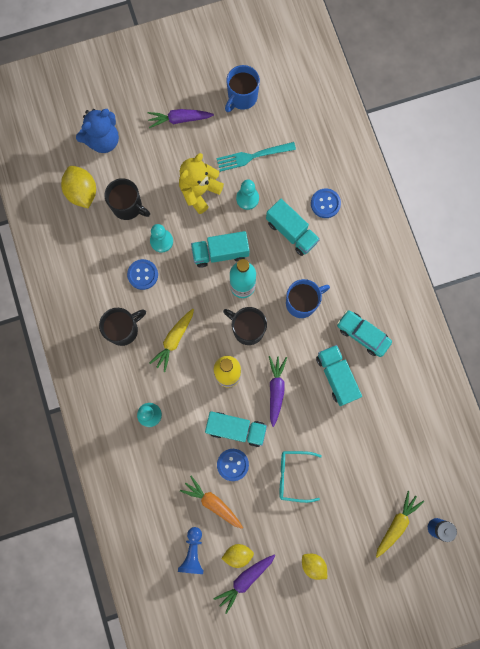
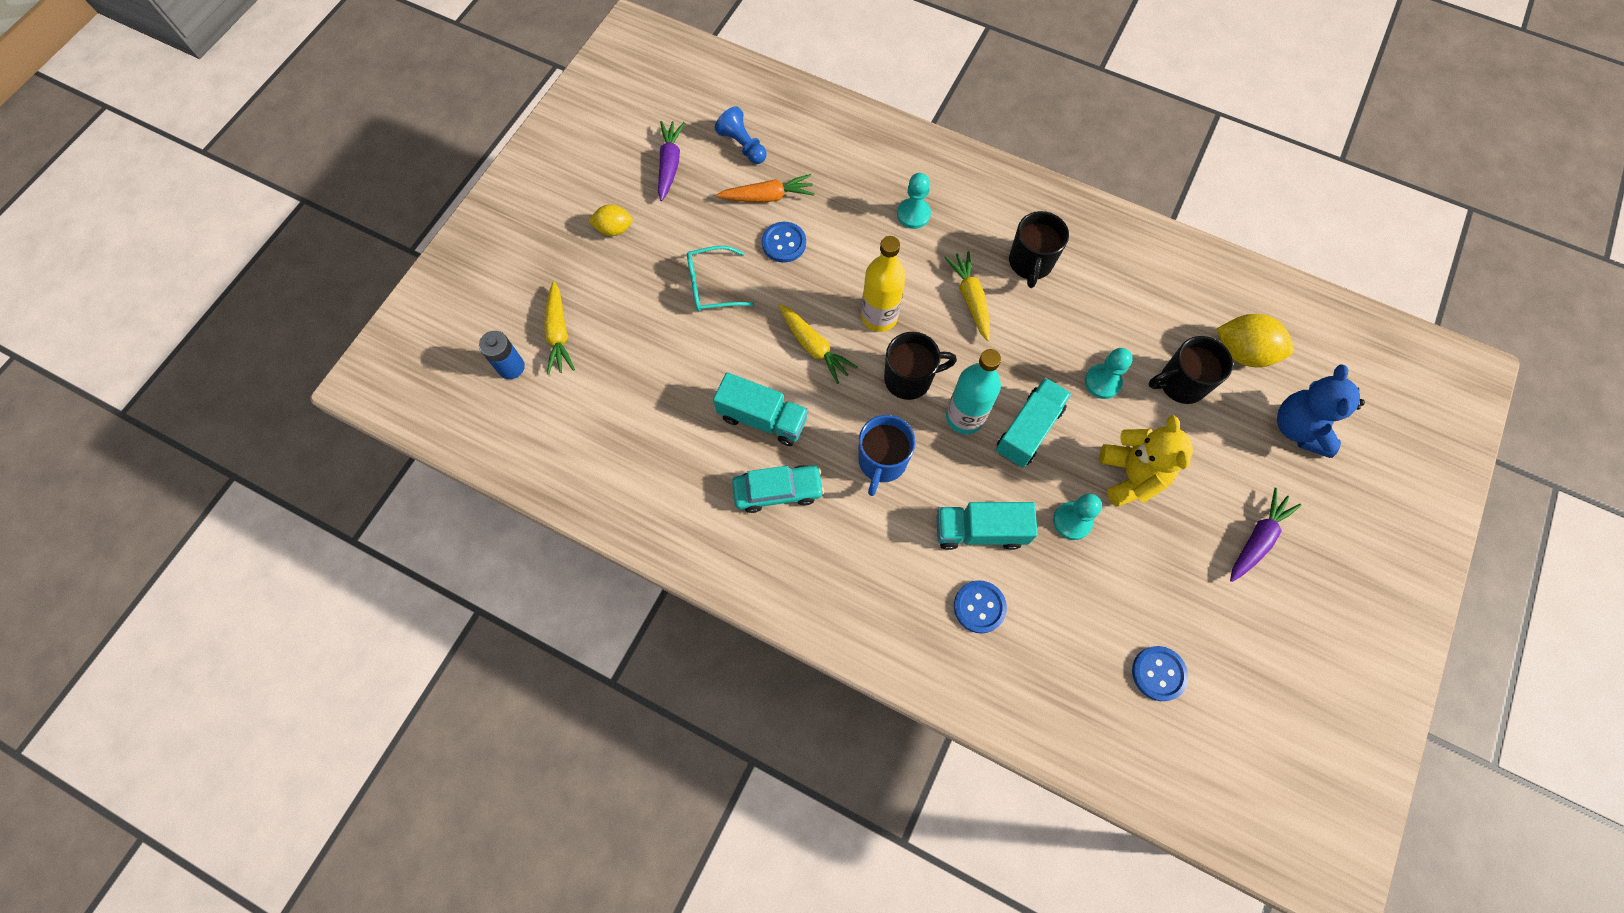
camera: 135 degrees right, 10 degrees down
blue button [127,259,158,290] -> blue button moved to [1132,646,1188,701]
turquoise truck [205,411,267,447] -> none
turquoise fork [216,142,296,172] -> none
yellow lemon [222,544,254,568] -> none
blue mug [225,65,260,112] -> none
purple carrot [269,356,287,427] -> yellow carrot [779,304,858,384]
turquoise glasses [279,451,322,503] -> turquoise glasses turned 150 degrees counterclockwise [687,245,754,311]

